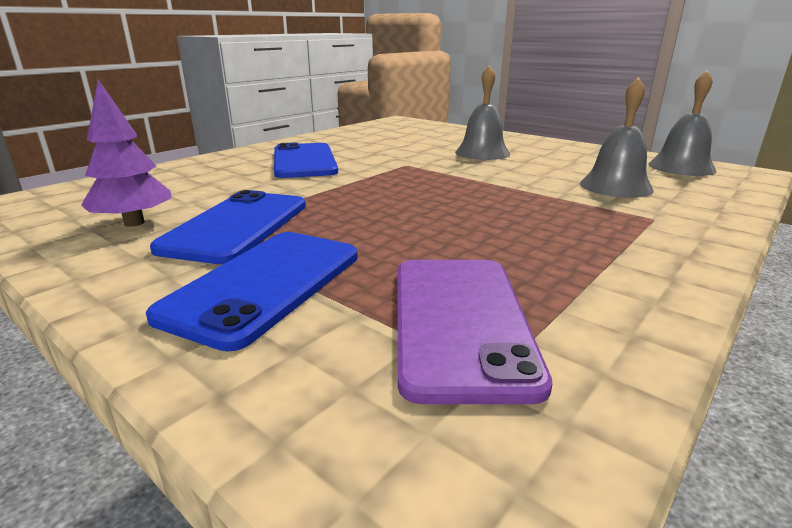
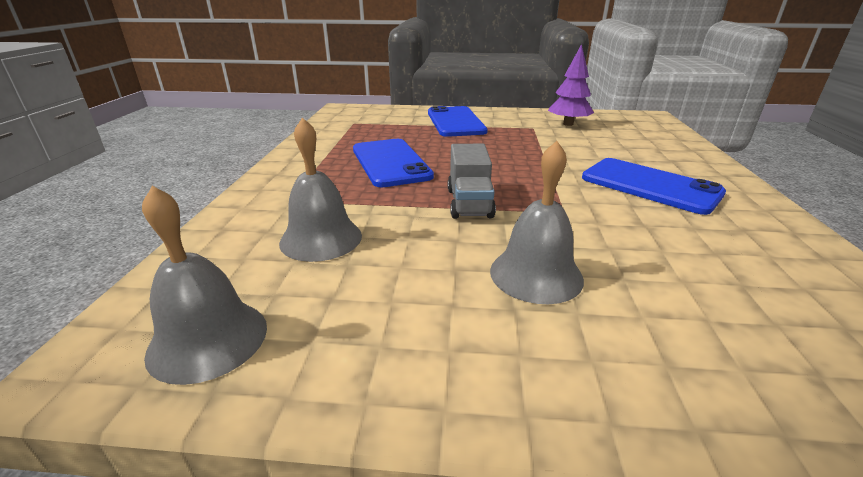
camera: 145 degrees right, 5 degrees up
blue phone [150,190,306,264] -> blue phone moved to [353,139,434,187]
purple phone [397,260,553,404] -> none
none -> grey truck [448,144,496,219]

